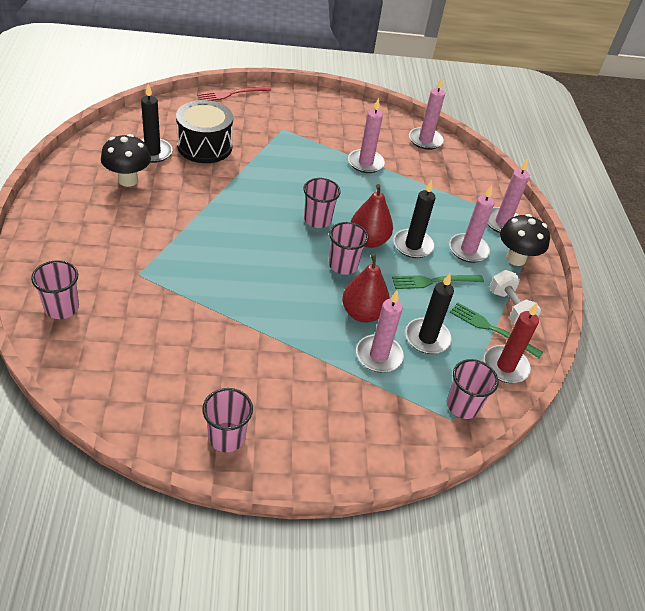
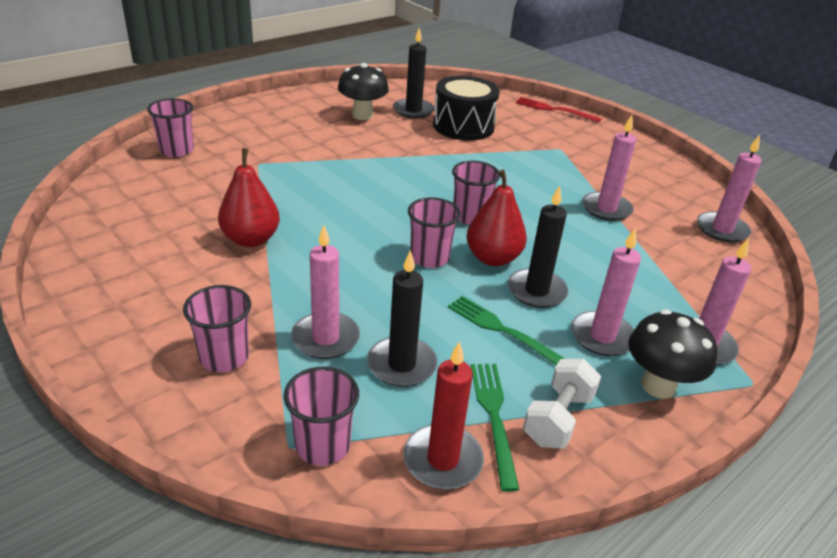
camera: 55 degrees right, 10 degrees down
pink cup [202,388,253,452] -> pink cup moved to [183,285,251,372]
red pear [342,254,390,323] -> red pear moved to [218,148,280,247]

